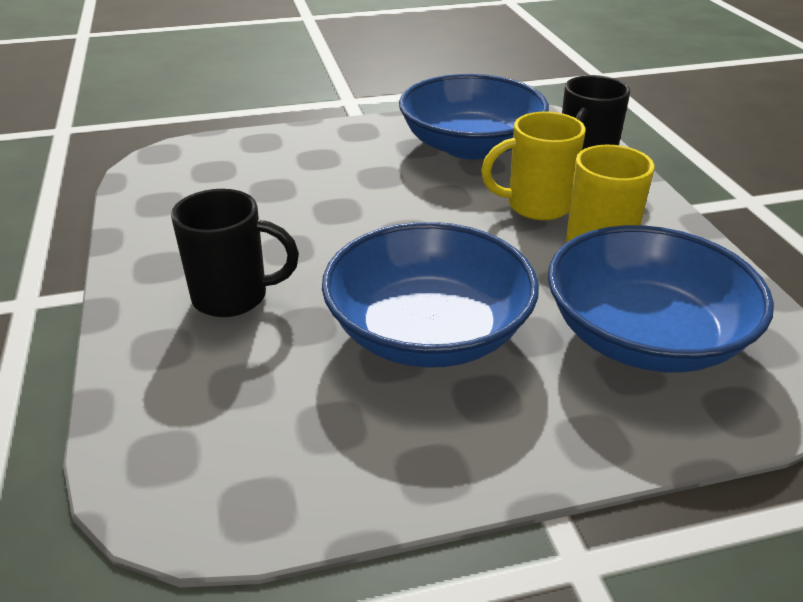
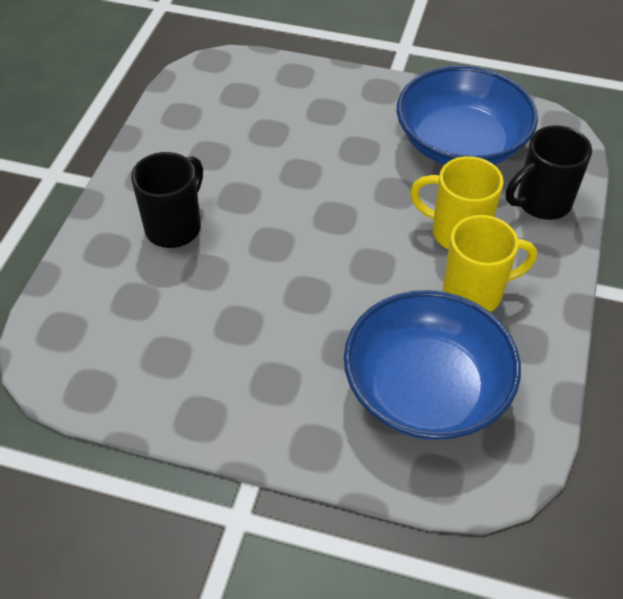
camera: 30 degrees right, 15 degrees up
black mug [171,189,299,317] -> black mug turned 90 degrees counterclockwise [131,152,203,248]
blue bowl [322,222,539,368] -> none

